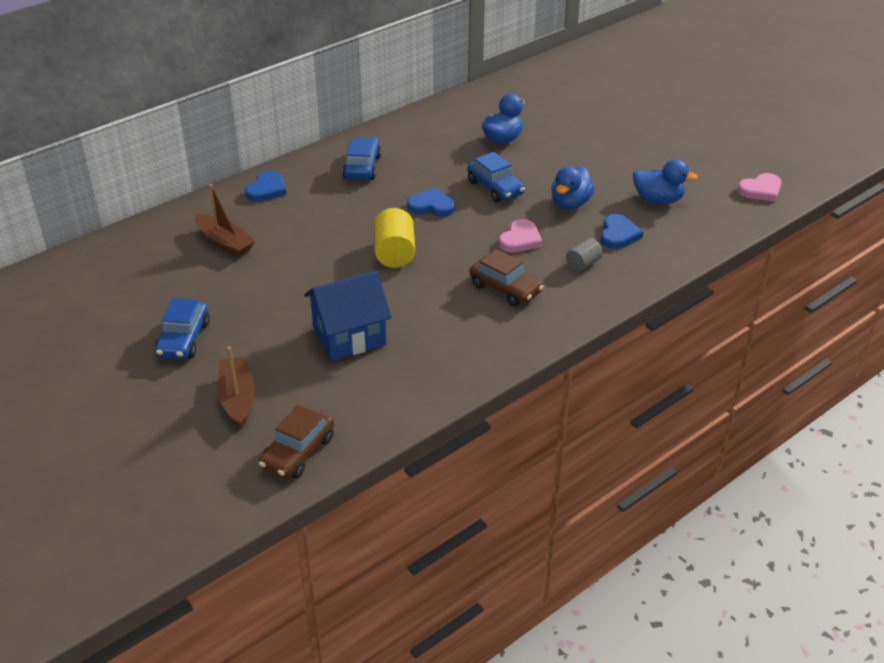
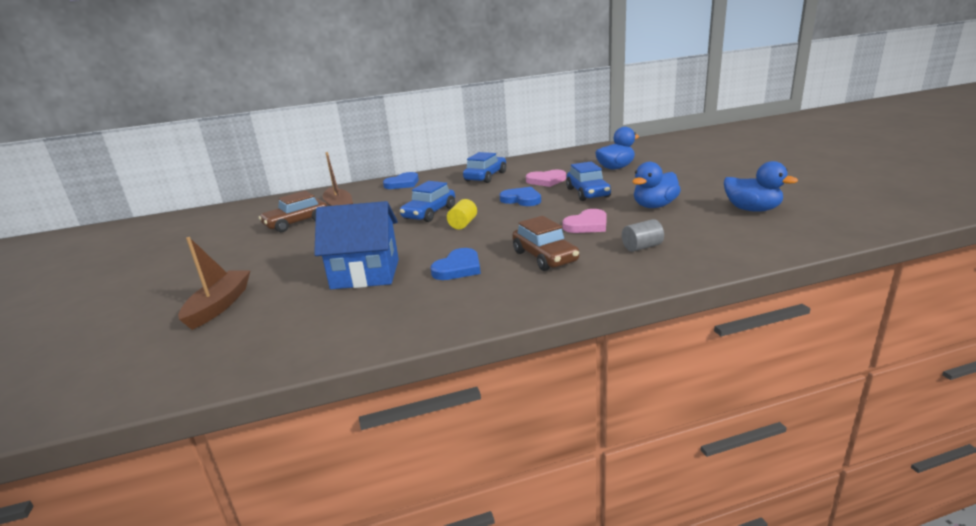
camera: 25 degrees right, 15 degrees down
blue car [155,298,210,360] -> blue car moved to [400,181,455,222]
brown car [259,405,334,479] -> brown car moved to [259,191,327,232]
yellow cylinder [374,208,415,268] -> yellow cylinder [447,199,477,230], size x0.60
blue heart [601,214,643,249] -> blue heart moved to [430,248,481,280]
pink heart [737,173,782,202] -> pink heart moved to [526,170,566,187]

